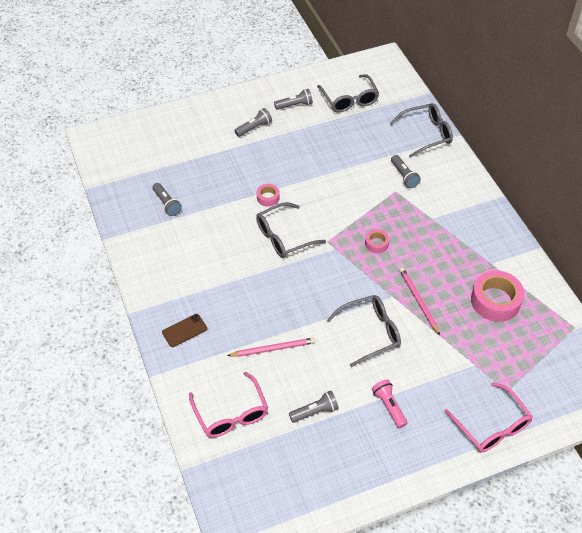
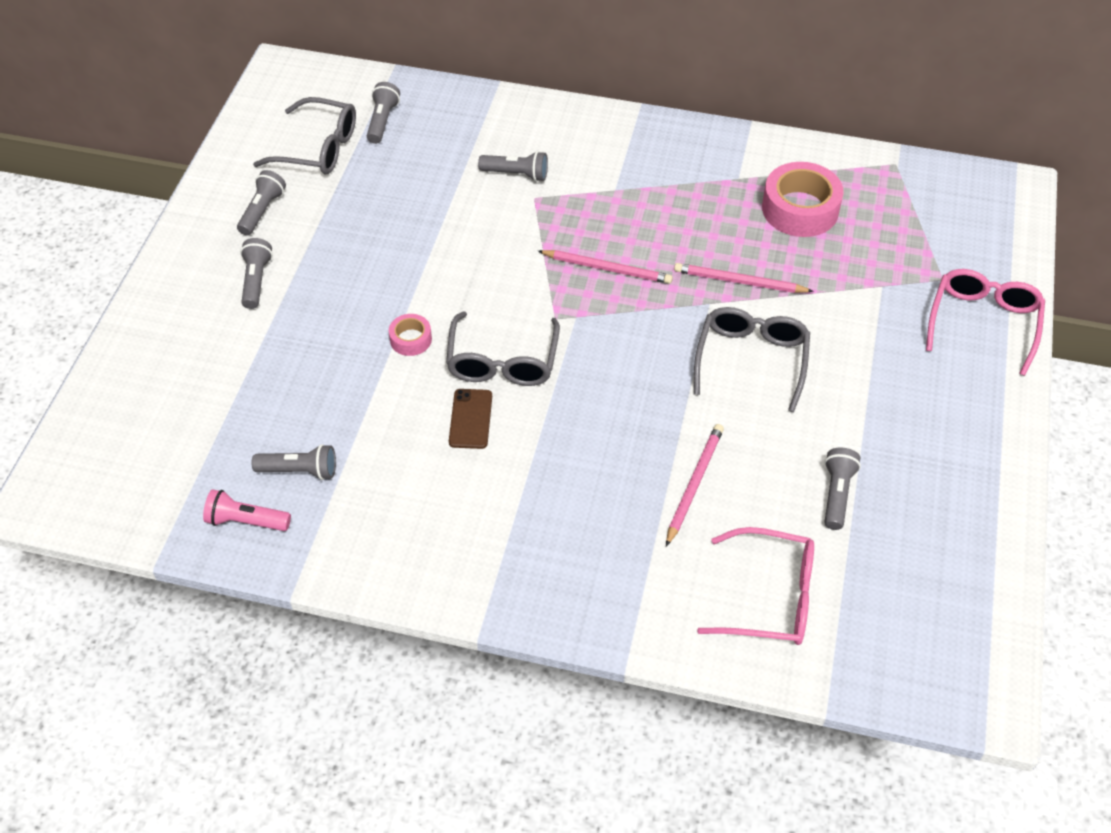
camera: 55 degrees left, 0 degrees up
brown phone [162,314,207,347] -> brown phone moved to [449,389,492,449]
pink tape [365,229,389,253] -> pink pencil [538,250,673,284]
pink flashlight [372,379,407,428] -> pink flashlight moved to [203,489,291,531]
grey glasses [390,103,453,158] -> none
pink glasses [444,382,533,453] -> pink glasses turned 75 degrees counterclockwise [926,269,1045,376]
none -> grey flashlight [367,82,400,144]

